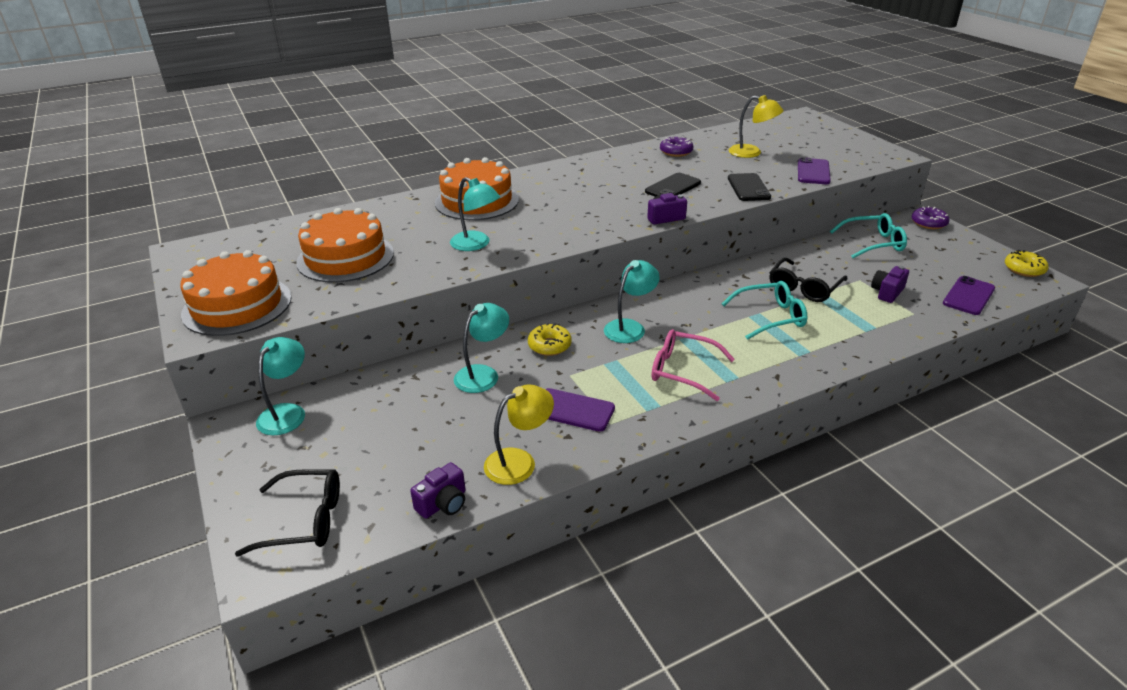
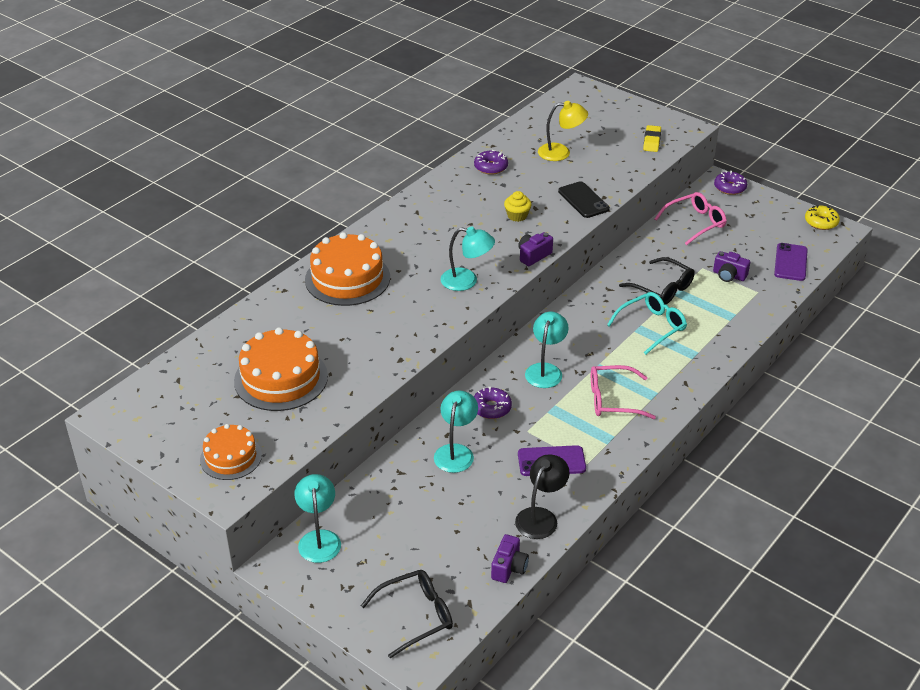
camera: 25 degrees left, 5 degrees up
orange cake [180,250,292,336] -> orange cake [200,424,262,480], size x0.62
turquoise lamp [450,177,500,251] -> turquoise lamp moved to [440,226,495,291]
yellow lamp [484,384,554,485] -> black lamp [515,454,569,539]
yellow donut [528,323,572,356] -> purple donut [474,387,512,419]
black phone [645,173,701,197] -> yellow cupcake [504,191,532,222]
black glasses [769,258,848,302] -> black glasses turned 60 degrees counterclockwise [619,257,694,304]
purple phone [798,157,831,184] -> none
turquoise glasses [830,213,907,258] -> pink glasses [655,192,726,245]
purple camera [871,266,909,303] -> purple camera turned 75 degrees counterclockwise [713,251,750,282]
none -> yellow eraser [643,125,661,152]

